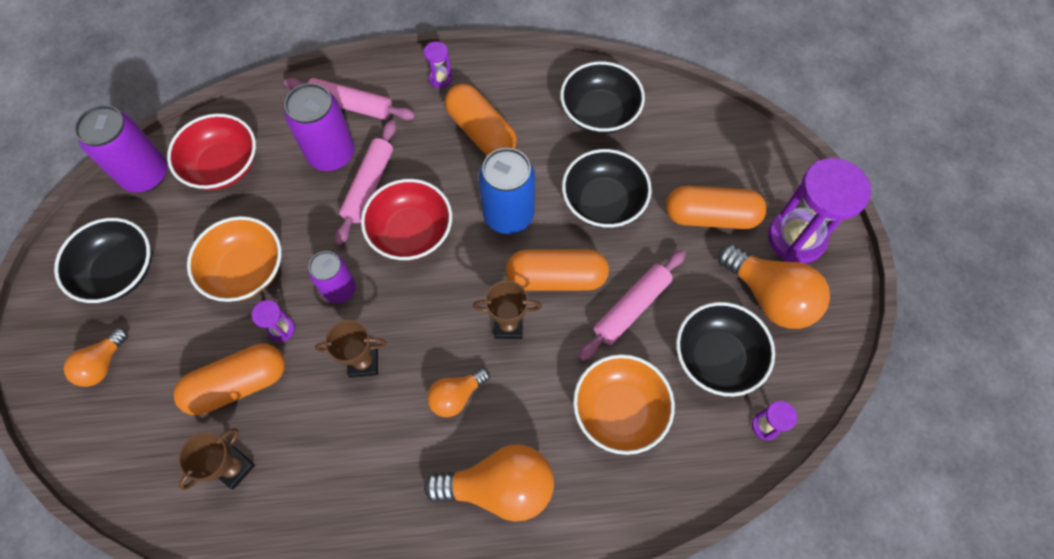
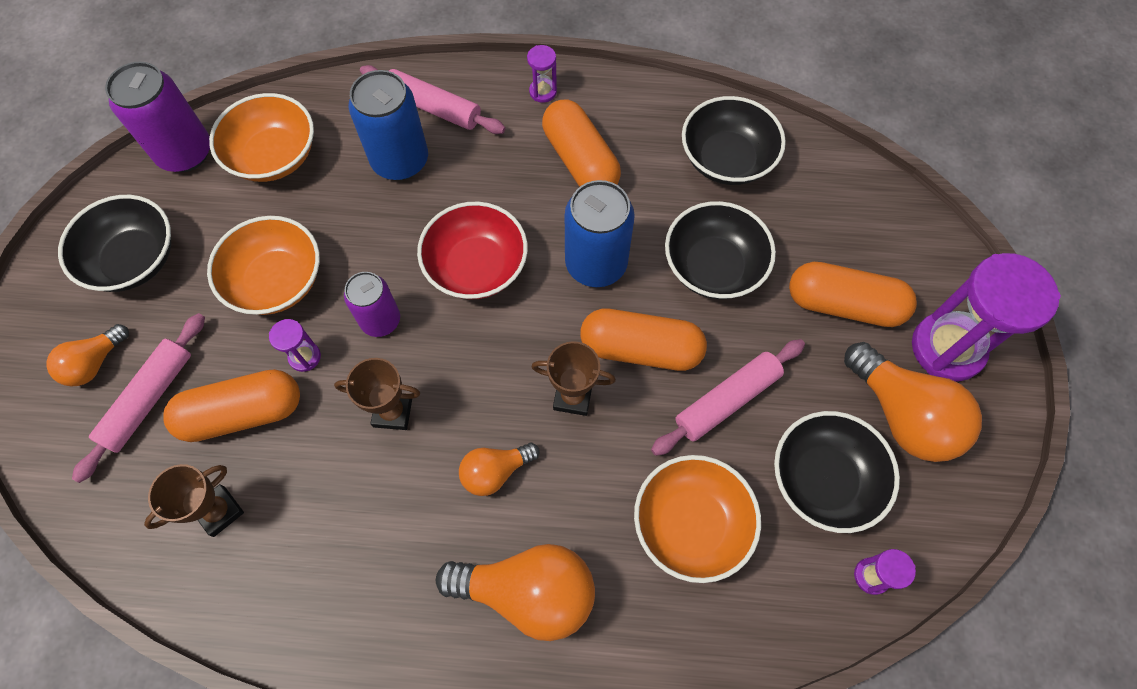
camera: 10 degrees right, 0 degrees up
red bowl [167,114,256,190] -> orange bowl [209,93,314,182]
purple can [284,83,355,171] -> blue can [349,70,428,180]
pink rolling pin [335,120,397,245] -> pink rolling pin moved to [72,313,205,483]

